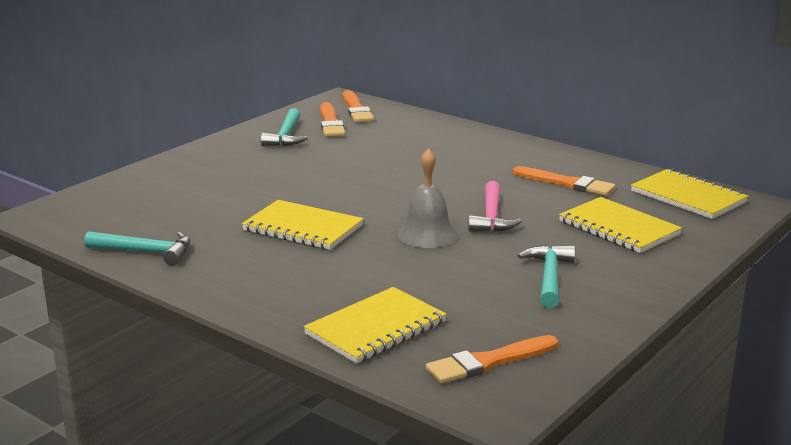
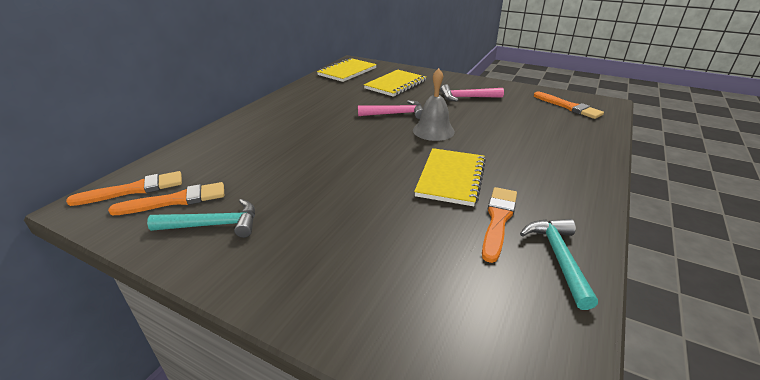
camera: 100 degrees left, 10 degrees up
yellow notebook [304,287,447,364] -> none
orange brush [513,166,615,196] -> orange brush moved to [482,187,517,263]
turquoise hammer [518,245,575,308] -> pink hammer [441,84,504,102]

